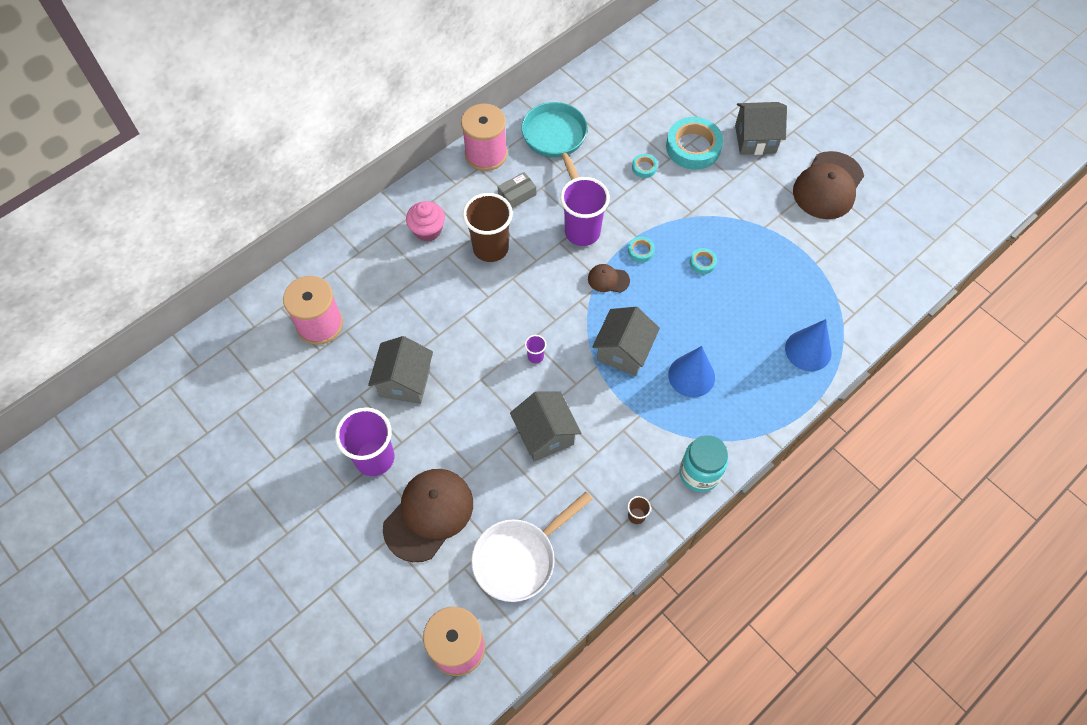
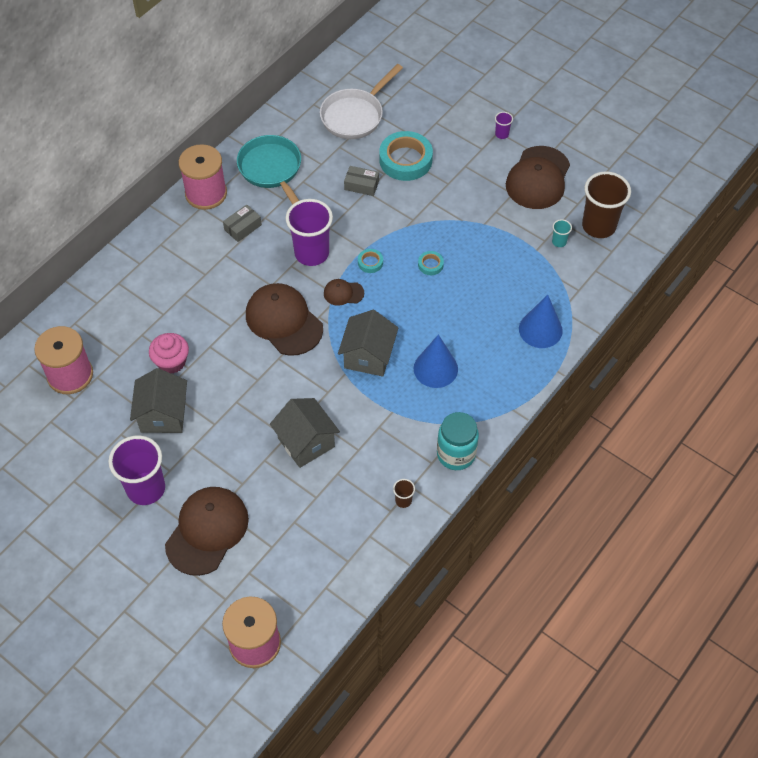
camera: 10 degrees left, 5 degrees down
pink cupcake [406,201,445,242] -> pink cupcake moved to [149,333,189,374]
brown cup [463,193,513,262] -> brown cup moved to [582,171,631,238]
white pan [471,492,592,602] -> white pan moved to [320,64,403,139]
purple cup [525,335,546,363] -> purple cup moved to [495,112,513,139]
turquoise tape [632,154,658,178] -> grey box [344,166,379,196]
grey house [735,102,787,155] -> none
none -> brown cap [246,283,323,356]
none -> turquoise cup [552,219,572,247]

